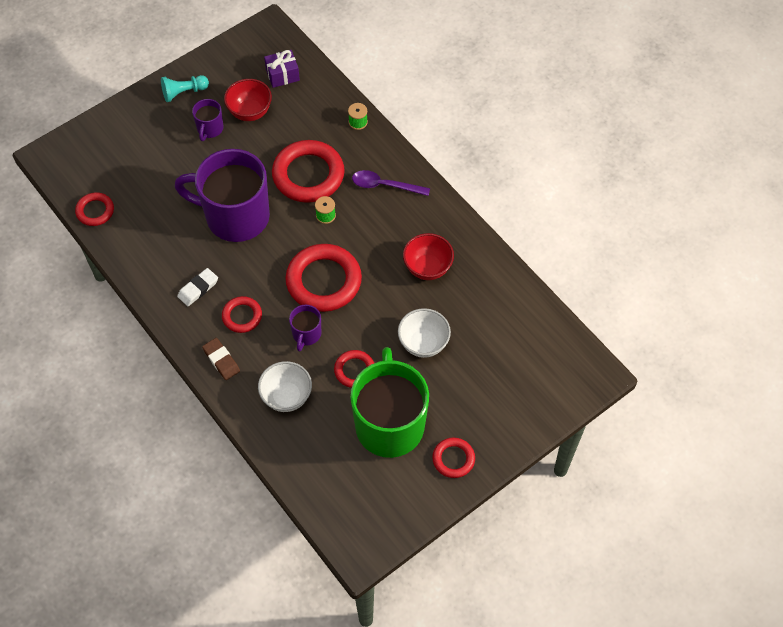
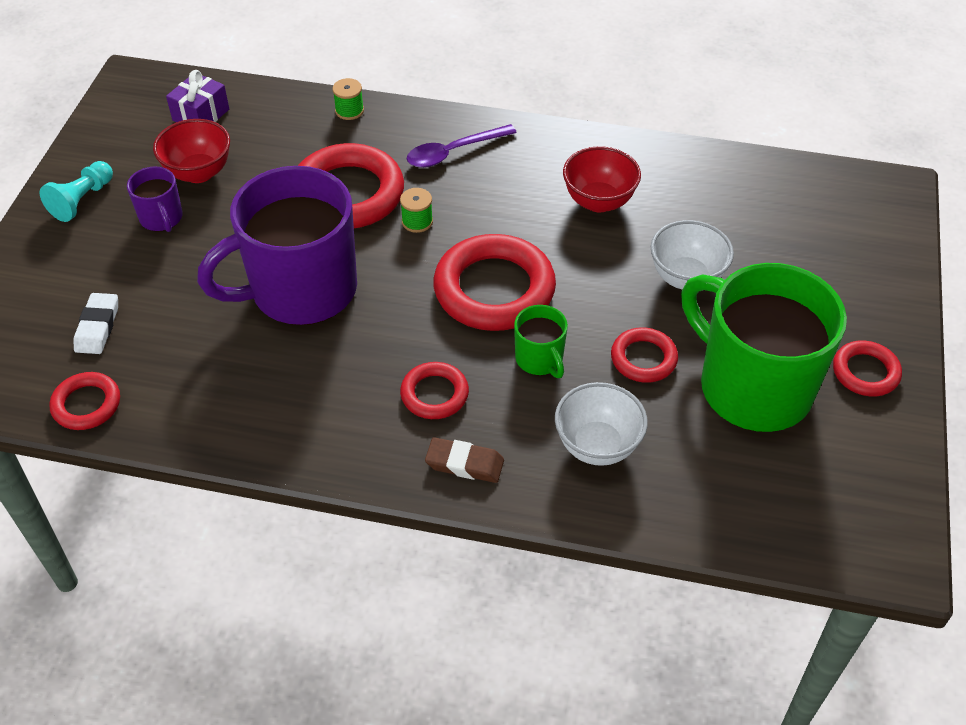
camera: 40 degrees left, 10 degrees down
white eraser [177,268,218,306] -> white eraser moved to [74,293,118,354]
purple mug [289,305,321,352] -> green mug [514,305,568,378]

